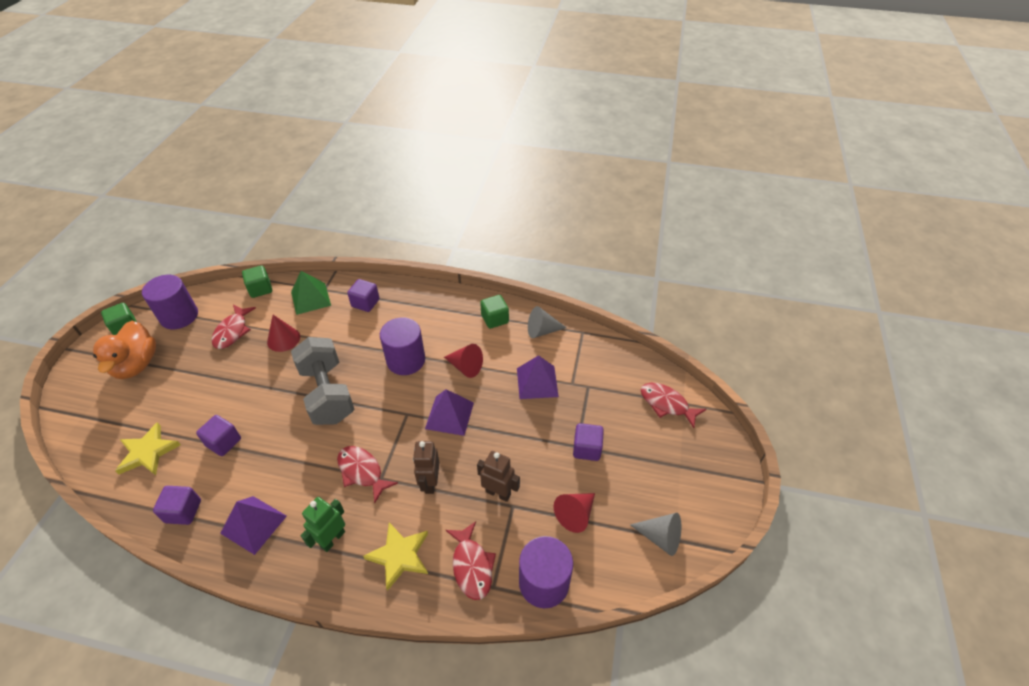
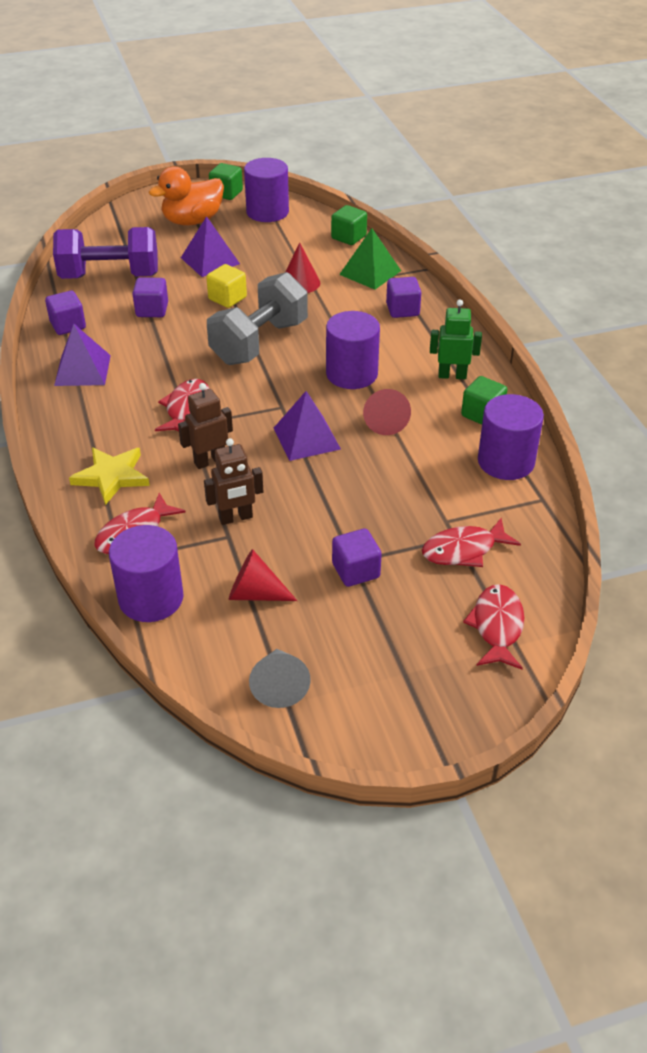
camera: 60 degrees right, 5 degrees down
yellow star [115,422,181,475] -> purple dumbbell [53,227,158,279]
red fish [212,305,256,349] -> red fish moved to [422,518,521,567]
green robot [300,497,345,552] -> green robot moved to [430,299,482,379]
brown robot [477,451,520,502] -> brown robot turned 75 degrees clockwise [204,438,263,525]
purple pyramid [517,355,559,399] -> purple pyramid moved to [181,216,240,277]
grey cone [528,306,567,338] -> purple cylinder [478,394,544,480]
none -> yellow cube [206,264,247,308]

